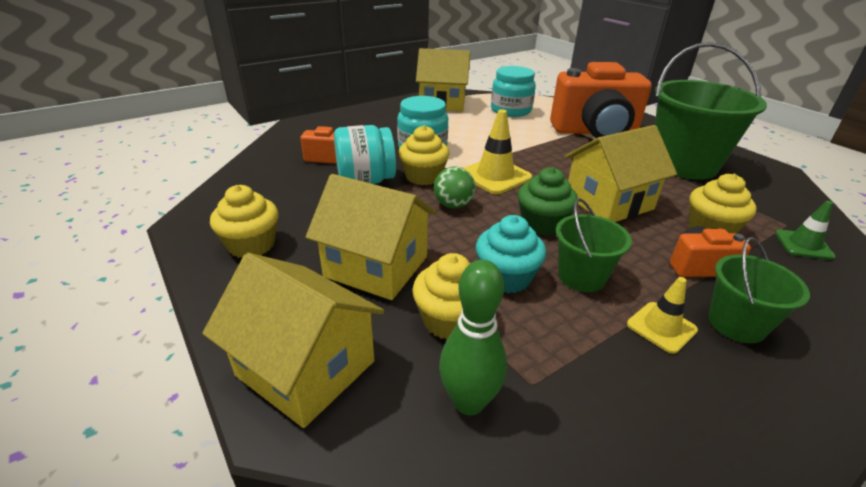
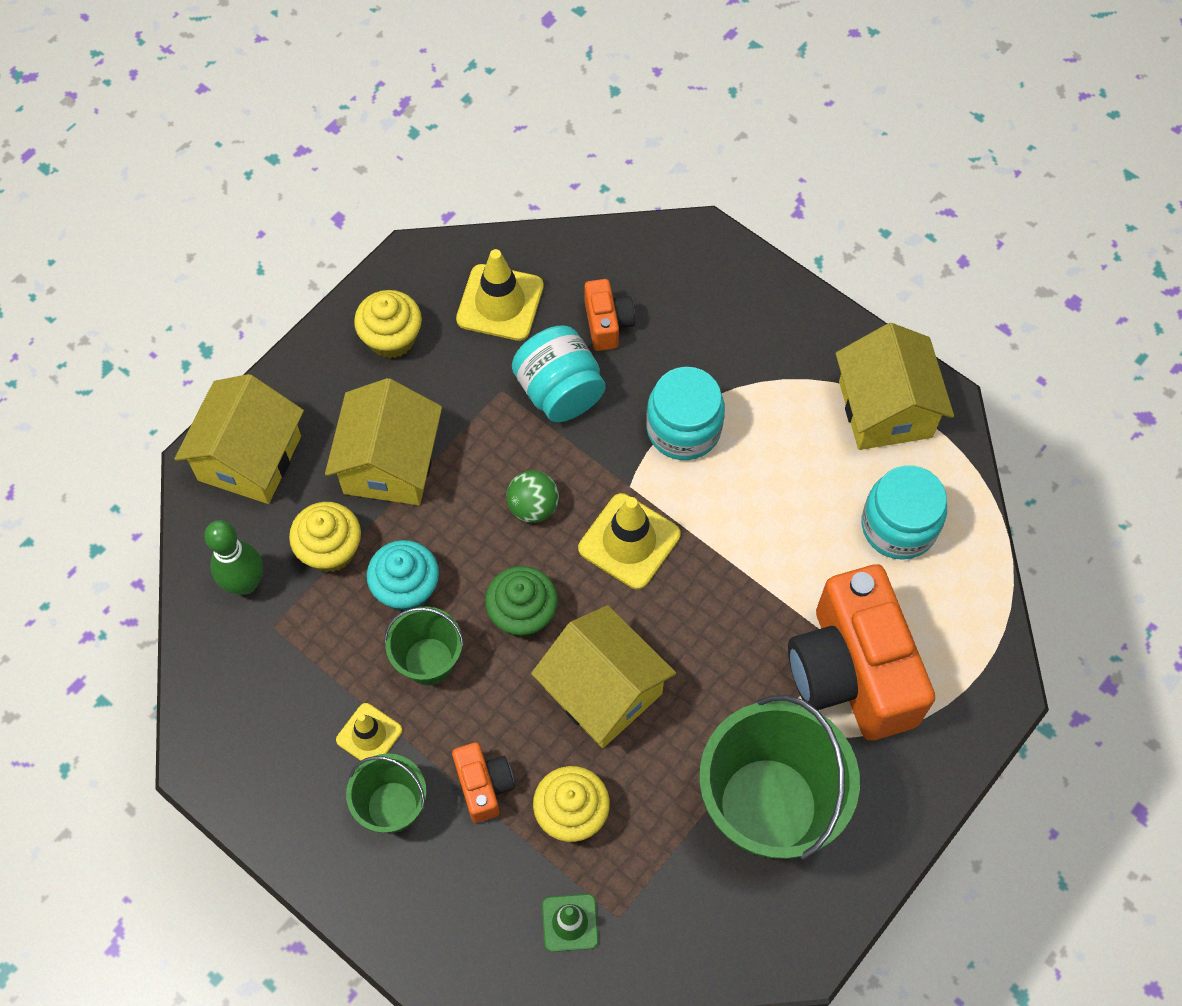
camera: 75 degrees right, 30 degrees up
yellow cupcake [398,125,449,185] -> none
none -> yellow traffic cone [456,249,544,341]

